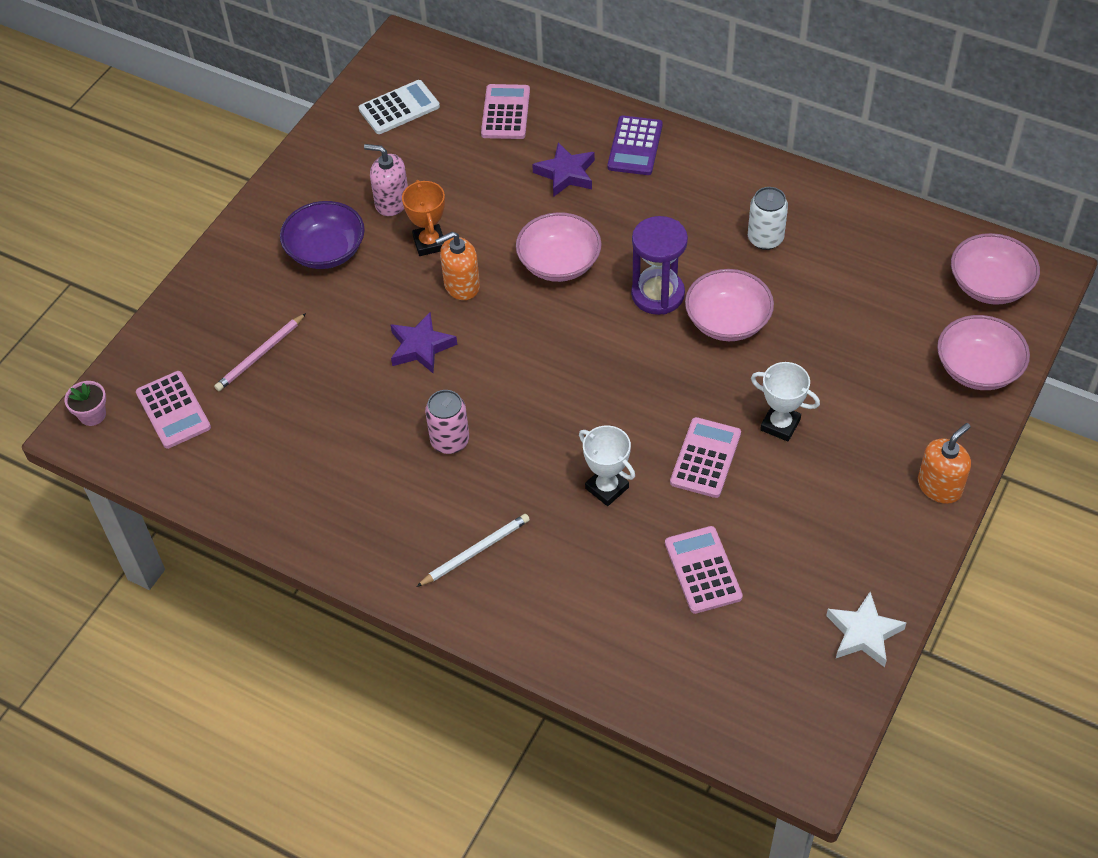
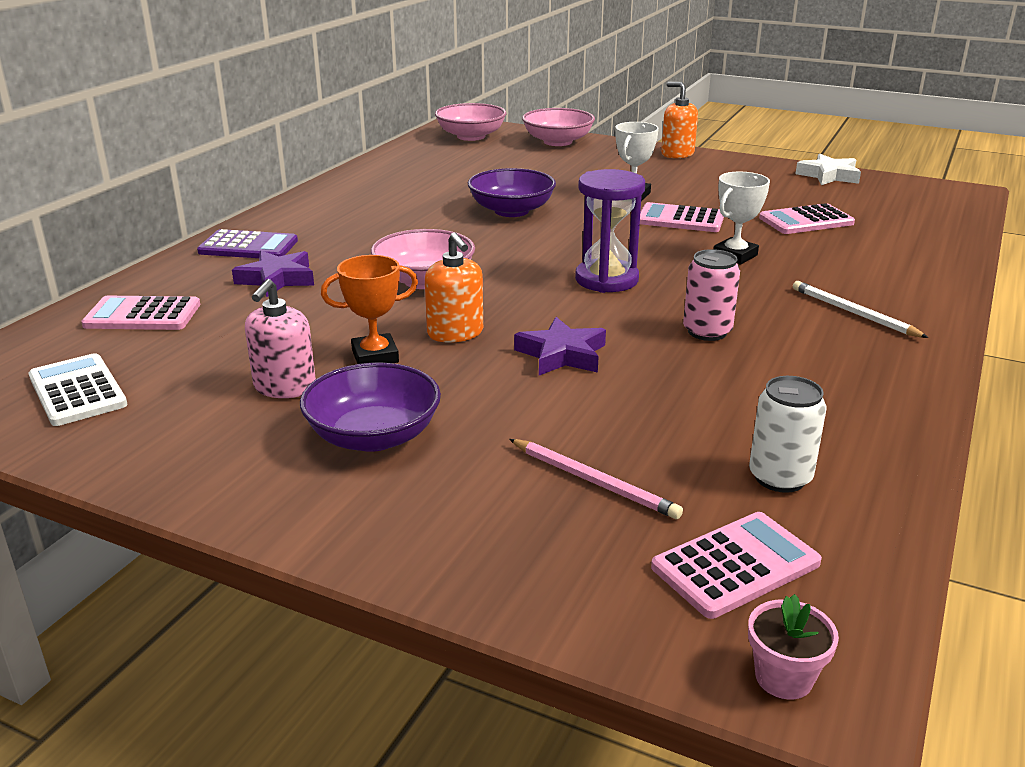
camera: 95 degrees left, 25 degrees down
purple hourglass [631,216,688,315] -> purple hourglass moved to [575,169,645,293]
pink bowl [685,269,774,341] -> purple bowl [468,168,556,217]
white can [748,187,788,250] -> white can moved to [749,376,826,493]

